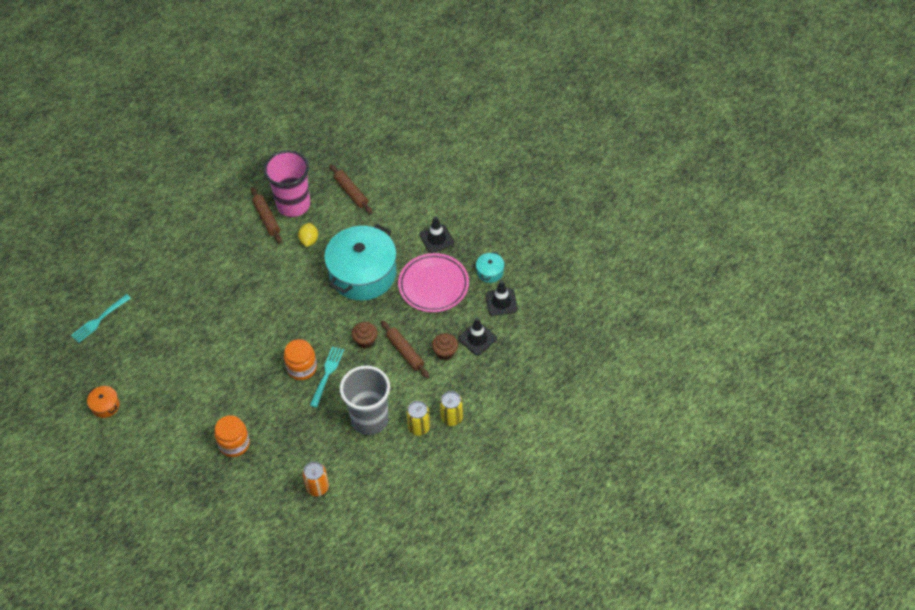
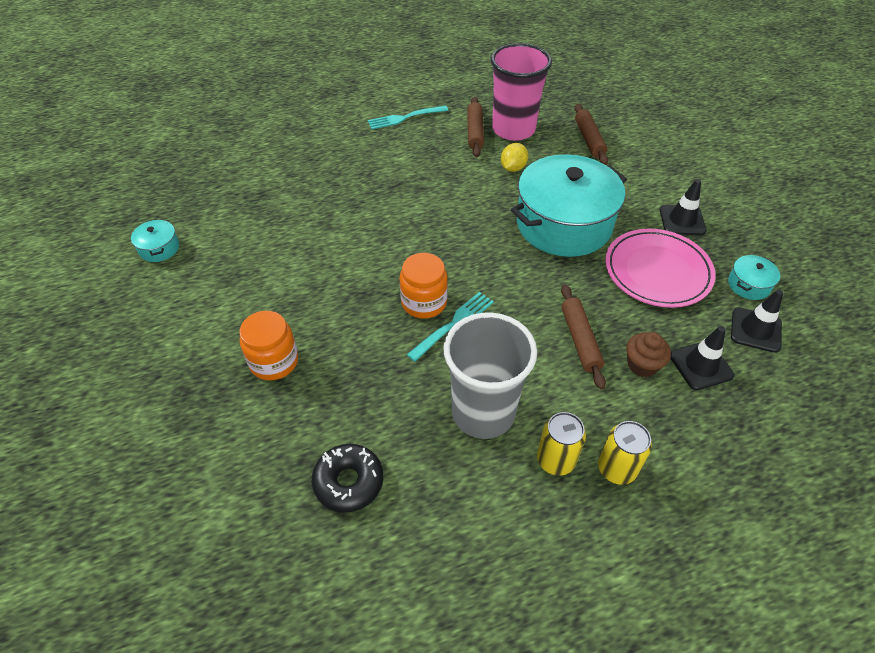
camera: 25 degrees right, 5 degrees down
turquoise fork [71,294,131,343] -> turquoise fork moved to [368,106,449,129]
orange pot [87,386,120,418] -> turquoise pot [131,219,179,262]
orange can [302,461,329,496] -> black donut [312,444,384,513]
brown cupcake [352,322,378,348] -> none

